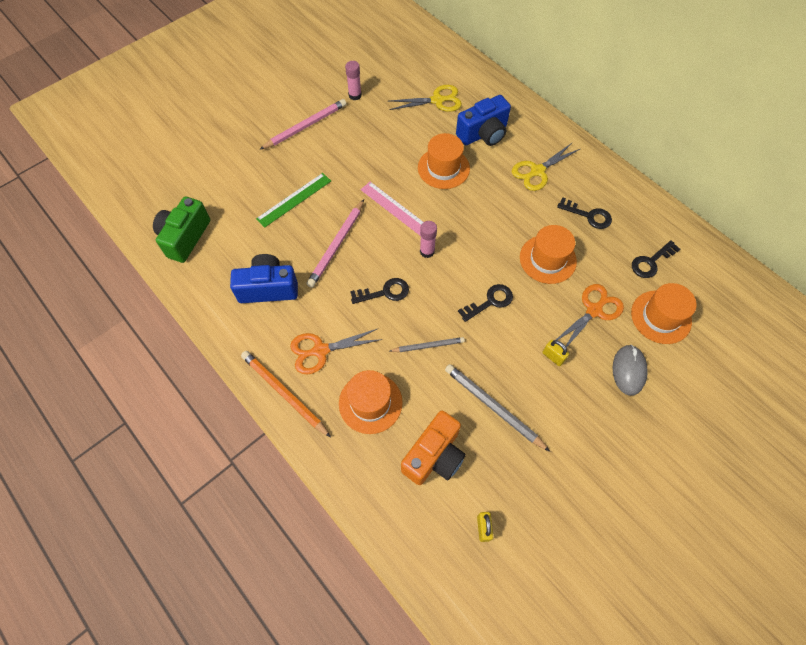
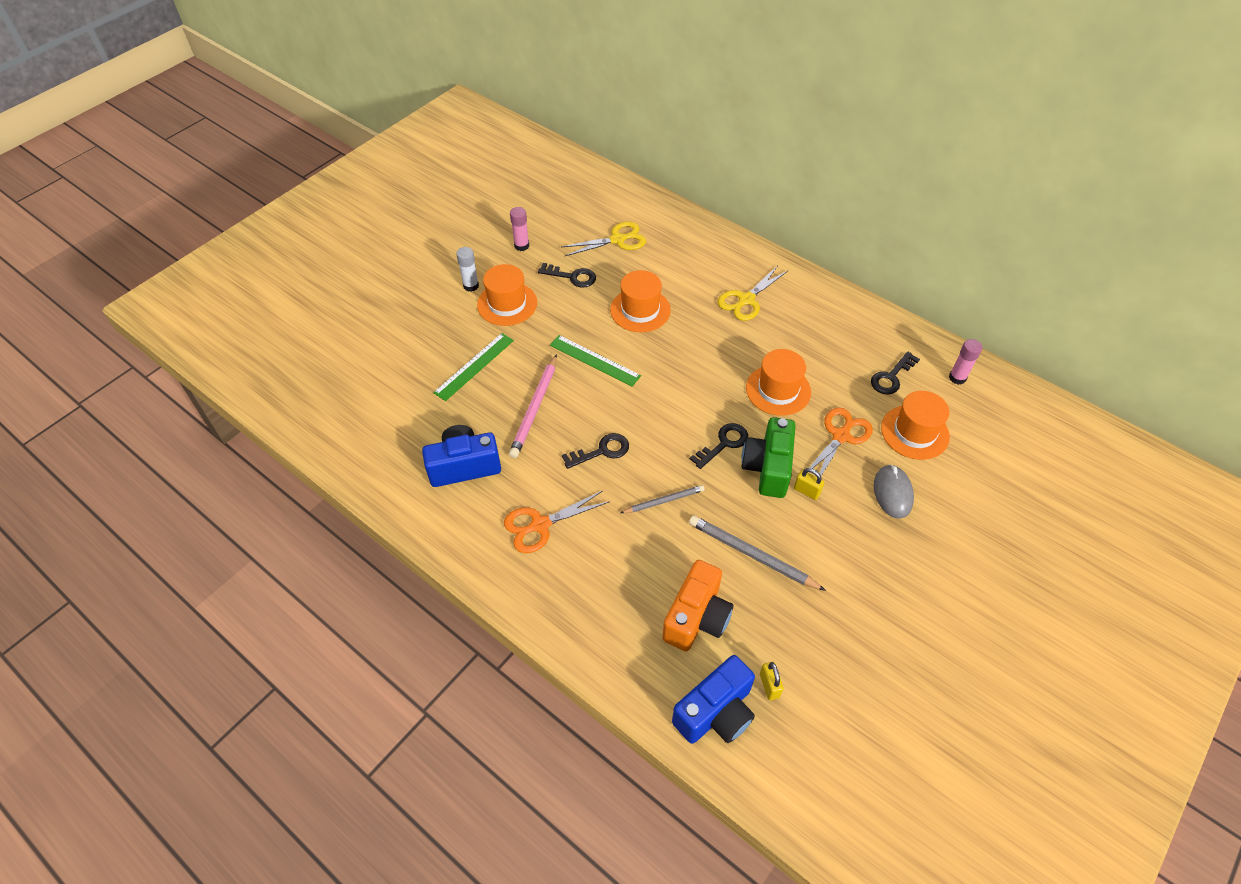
camera: 10 degrees left, 10 degrees down
green camera [153,197,210,263] -> green camera moved to [741,417,796,498]
orange pencil [241,351,331,437] -> none
pink pencil [259,99,346,150] -> white glue stick [456,247,479,292]
orange hat [339,370,403,434] -> orange hat moved to [477,264,537,326]
pink ruler [360,182,423,236] -> green ruler [550,335,641,387]
pink glue stick [420,221,437,258] -> pink glue stick moved to [949,339,982,385]
blue camera [456,95,511,146] -> blue camera moved to [672,655,755,744]
black key [557,197,612,229] -> black key moved to [538,263,596,288]

